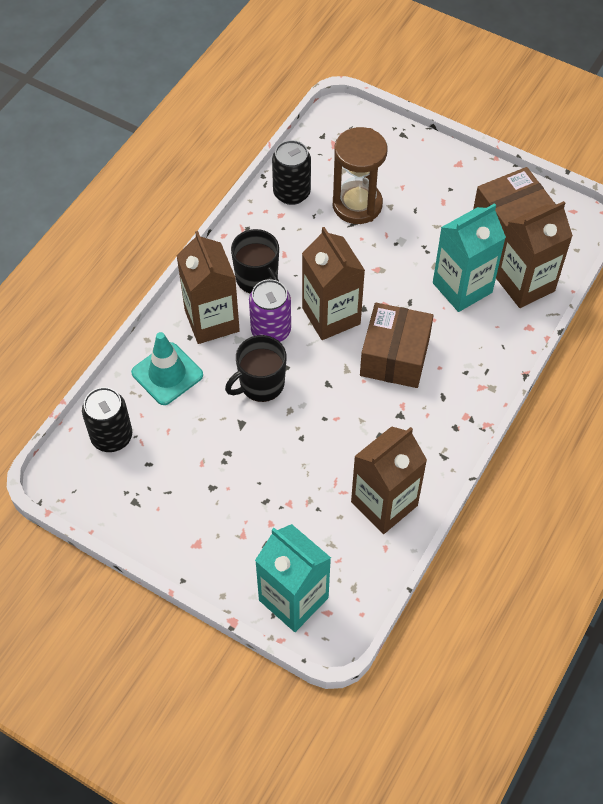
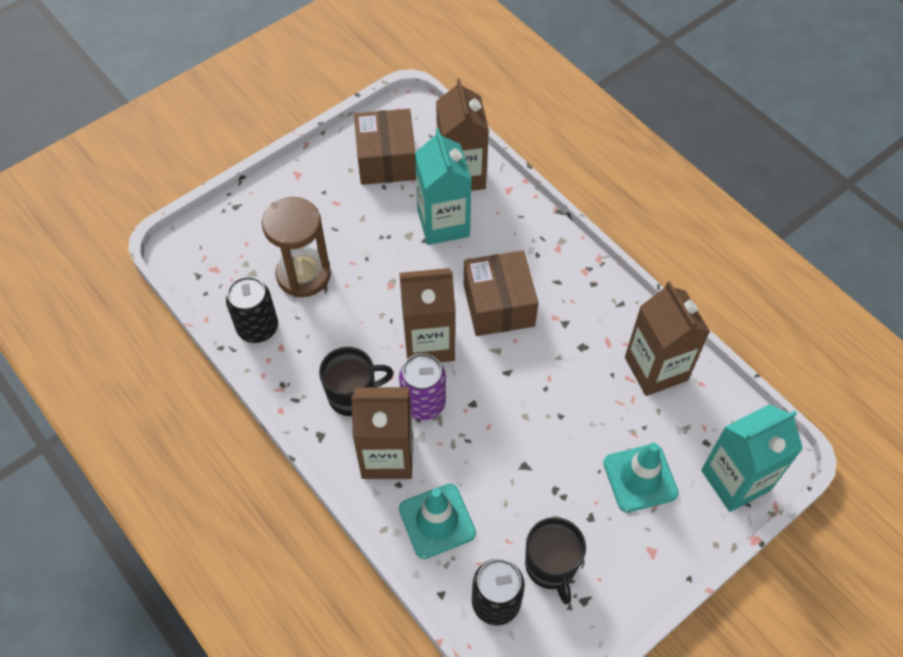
camera: 70 degrees left, 0 degrees up
black mug [225,335,287,402] -> black mug moved to [525,517,586,604]
brown box [360,303,433,388] -> brown box turned 45 degrees clockwise [464,250,538,336]
none -> turquoise traffic cone [603,442,679,513]

